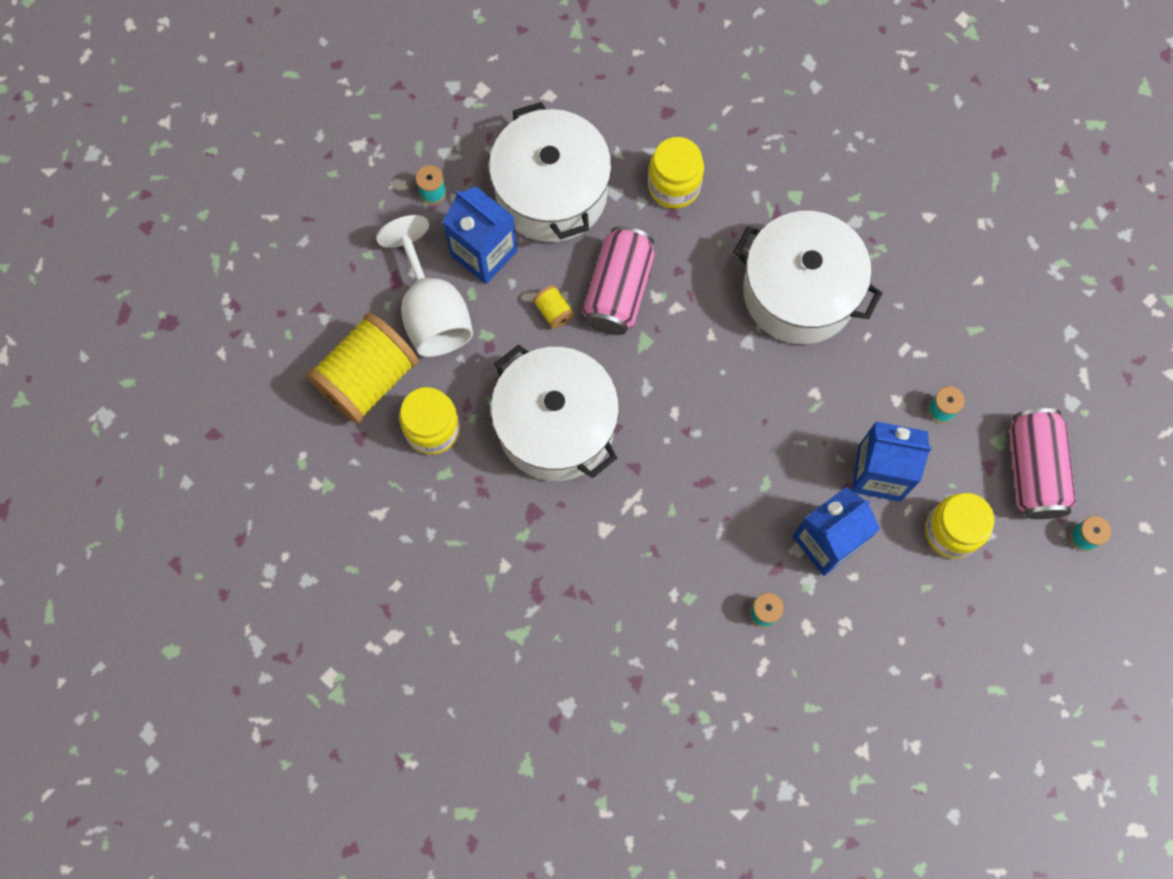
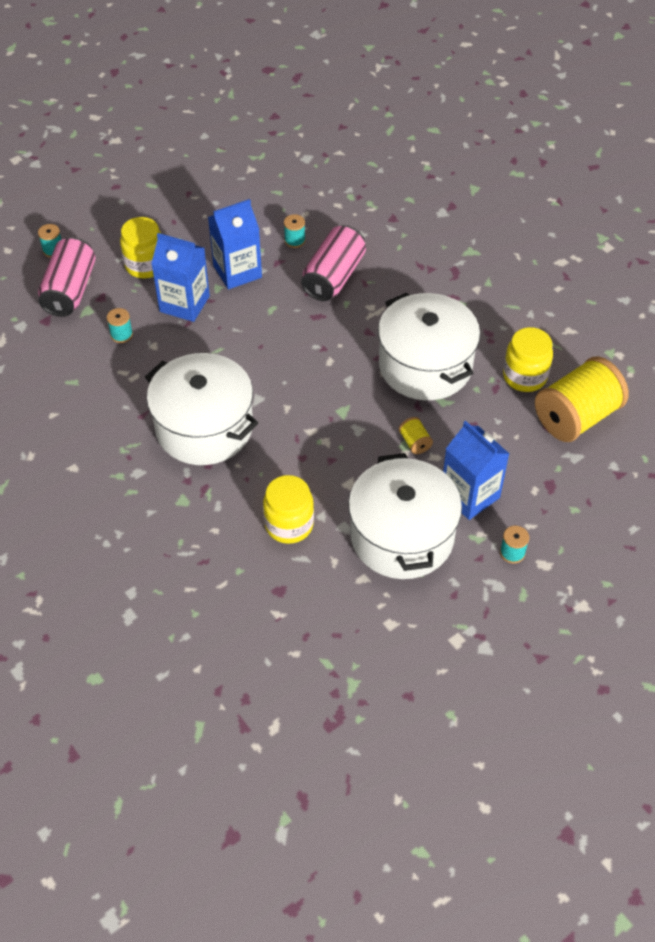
camera: 170 degrees left, 20 degrees down
white goblet [376,215,473,357] -> none
pink can [583,226,655,335] -> pink can moved to [301,225,366,301]

